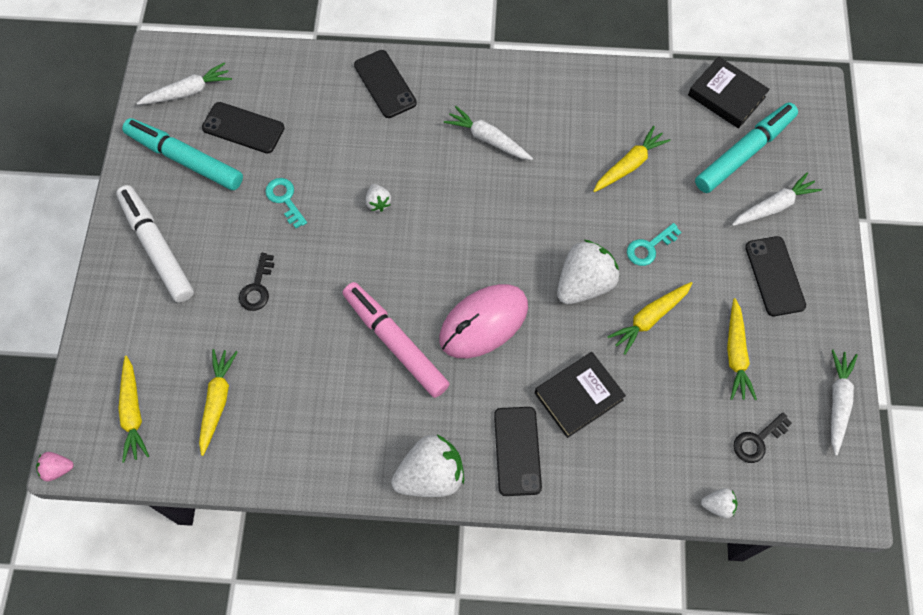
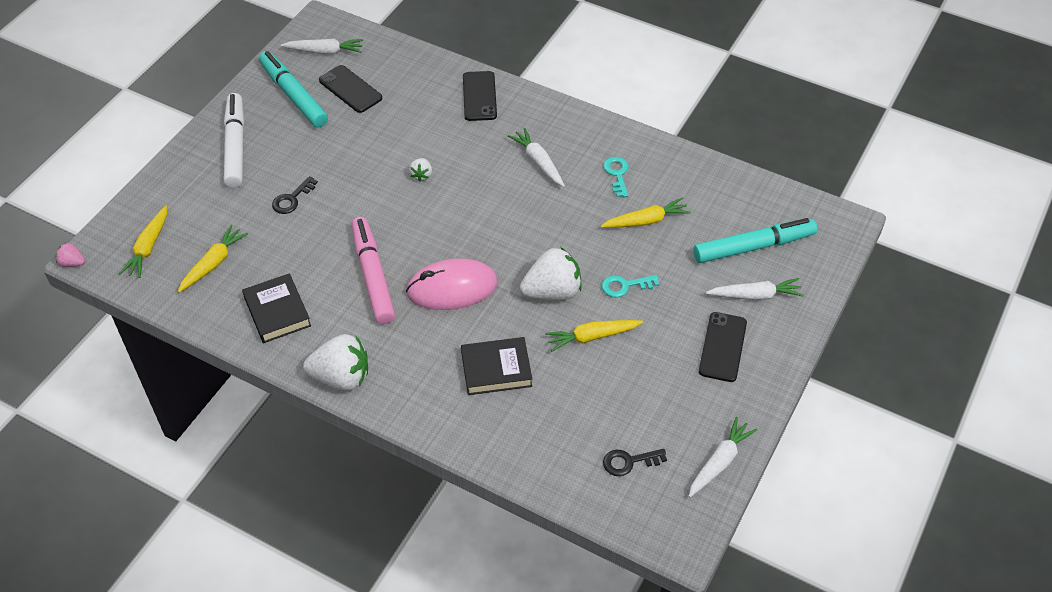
camera: 25 degrees right, 15 degrees down
turquoise key [265,178,307,228] -> turquoise key moved to [603,157,629,197]
black phone [494,407,542,496] -> none
black book [688,56,770,129] -> black book moved to [242,273,311,343]
white strawberry [701,488,737,519] -> none
yellow carrot [727,298,757,400] -> none

